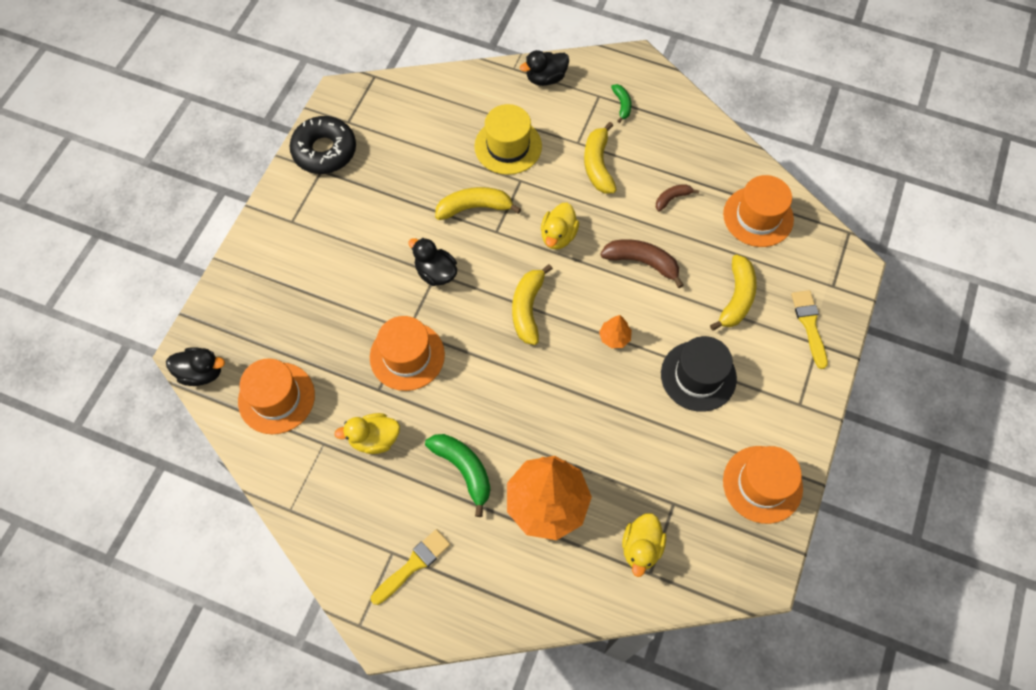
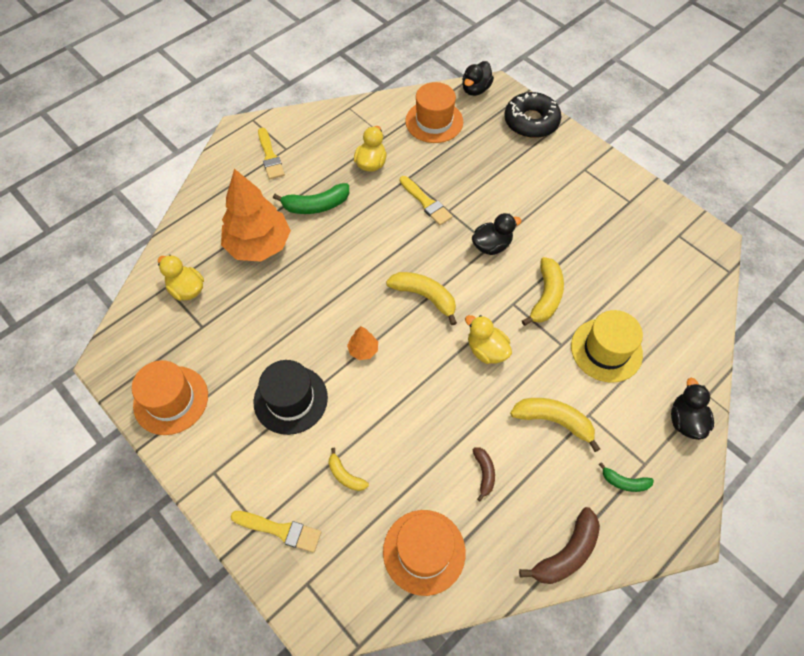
camera: 115 degrees right, 5 degrees down
black donut [289,116,356,174] -> black donut moved to [504,92,562,138]
orange hat [370,316,445,391] -> yellow brush [400,176,452,225]
brown banana [600,239,684,288] -> brown banana moved to [519,507,600,584]
yellow banana [710,254,757,331] -> yellow banana [328,448,369,491], size x0.57

